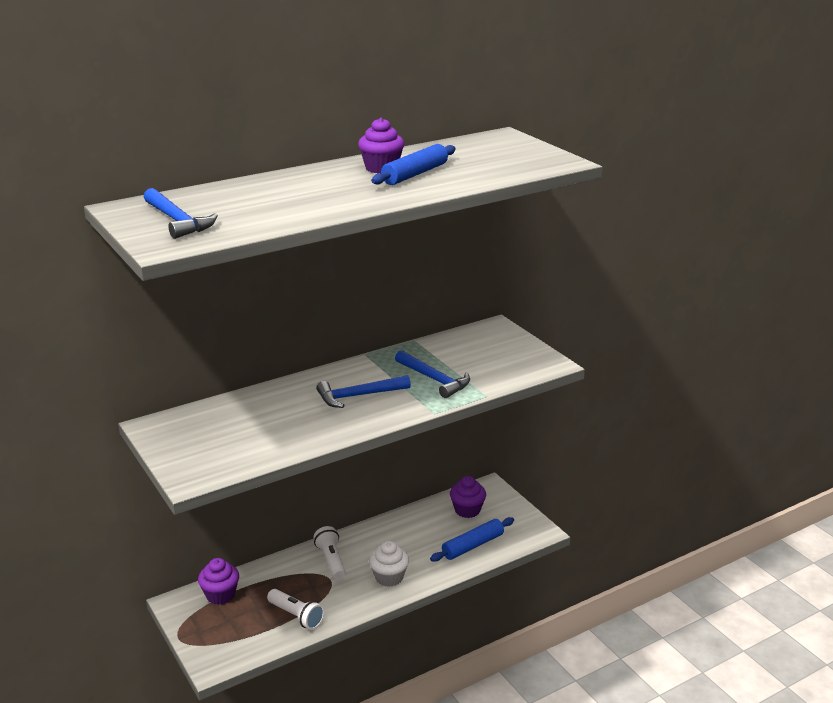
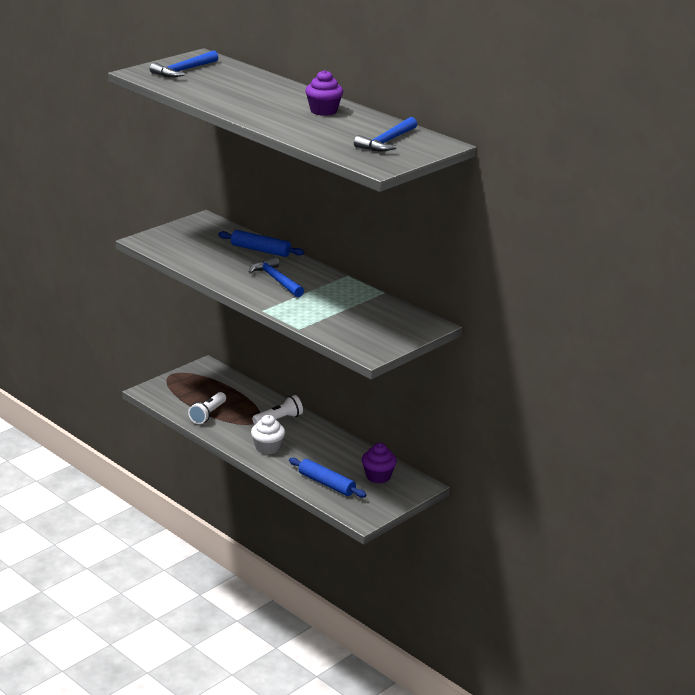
camera: 75 degrees right, 0 degrees up
purple cupcake [198,558,239,605] -> none
blue rolling pin [371,144,456,185] -> blue rolling pin moved to [218,230,305,257]
blue hammer [395,350,470,398] -> blue hammer moved to [354,117,417,151]

